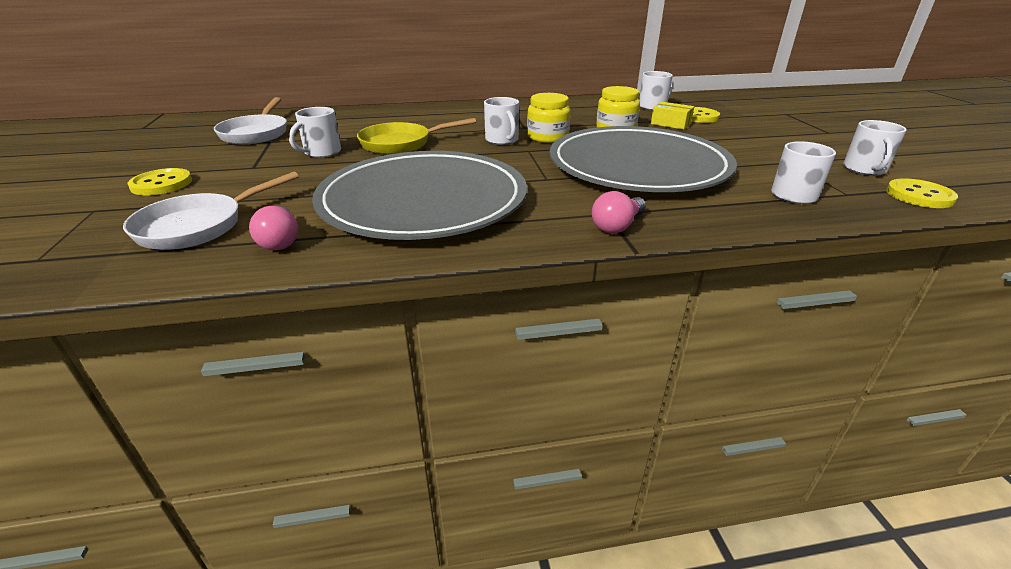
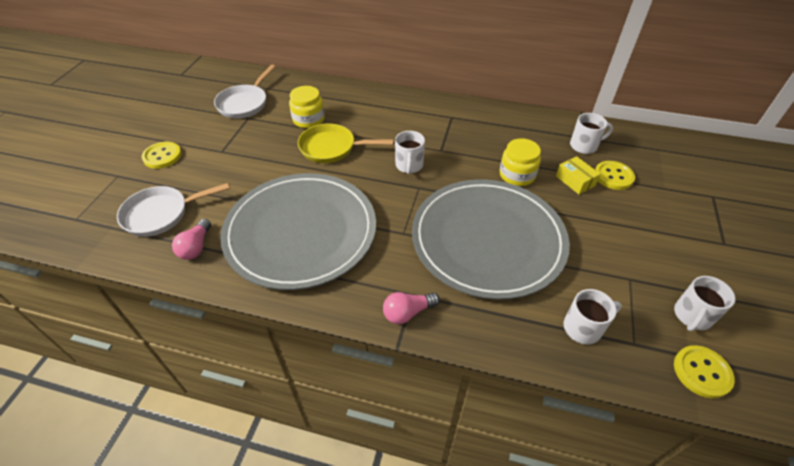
camera: 25 degrees right, 15 degrees up
white mug [289,107,341,158] -> none
yellow jar [527,93,570,143] -> yellow jar moved to [289,86,325,128]

